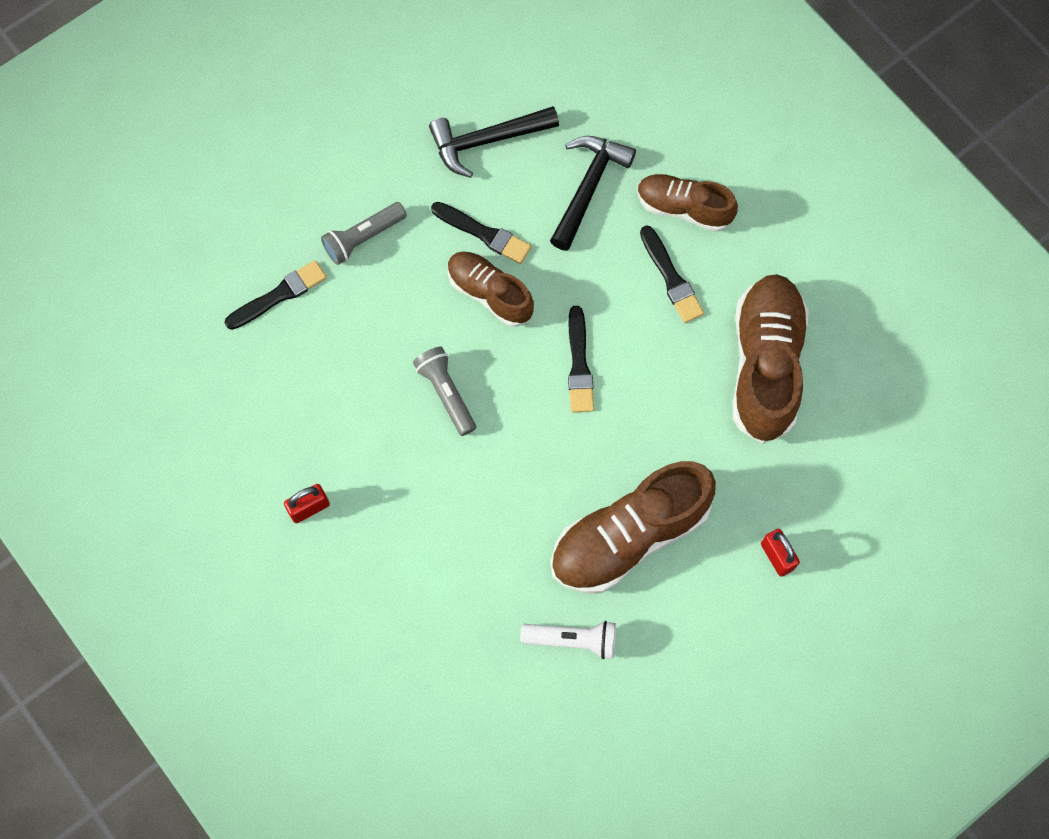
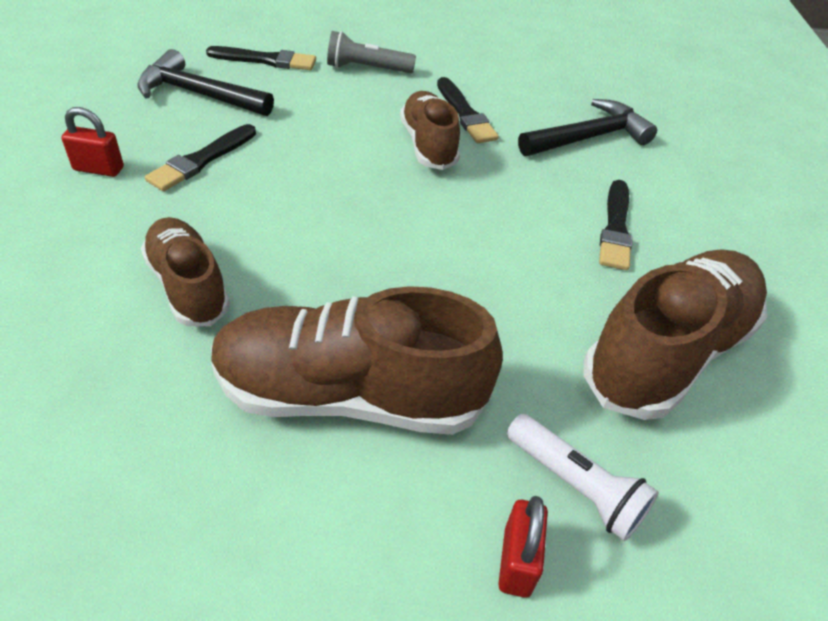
camera: 35 degrees right, 25 degrees down
grey flashlight [413,347,476,436] -> none
black hammer [429,106,559,178] -> black hammer moved to [137,49,274,116]
white flashlight [520,621,616,659] -> white flashlight moved to [507,414,659,541]
black brush [568,306,594,412] -> black brush moved to [145,124,256,191]
brown shoe [637,174,738,232] -> brown shoe moved to [141,217,230,326]

